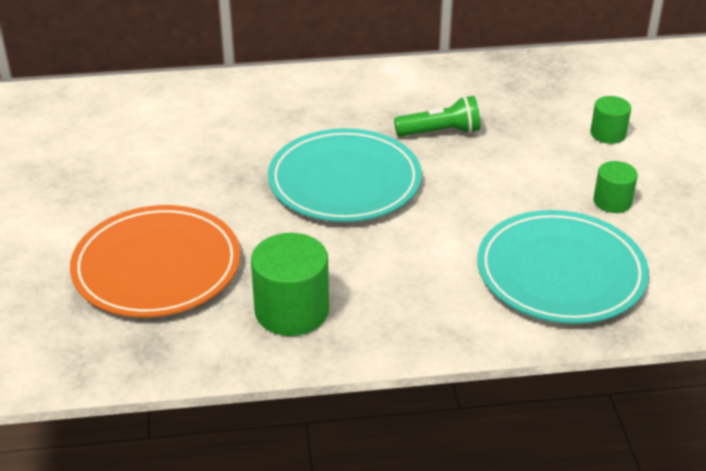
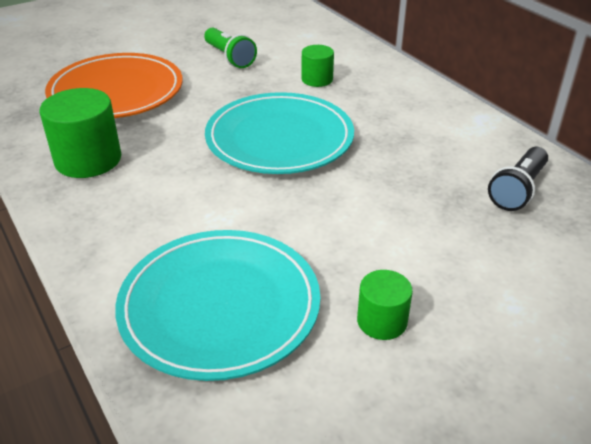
camera: 65 degrees right, 0 degrees up
green flashlight [394,96,480,136] -> green flashlight moved to [204,27,257,68]
green cylinder [590,96,631,144] -> green cylinder moved to [301,45,334,87]
none -> black flashlight [488,147,548,211]

